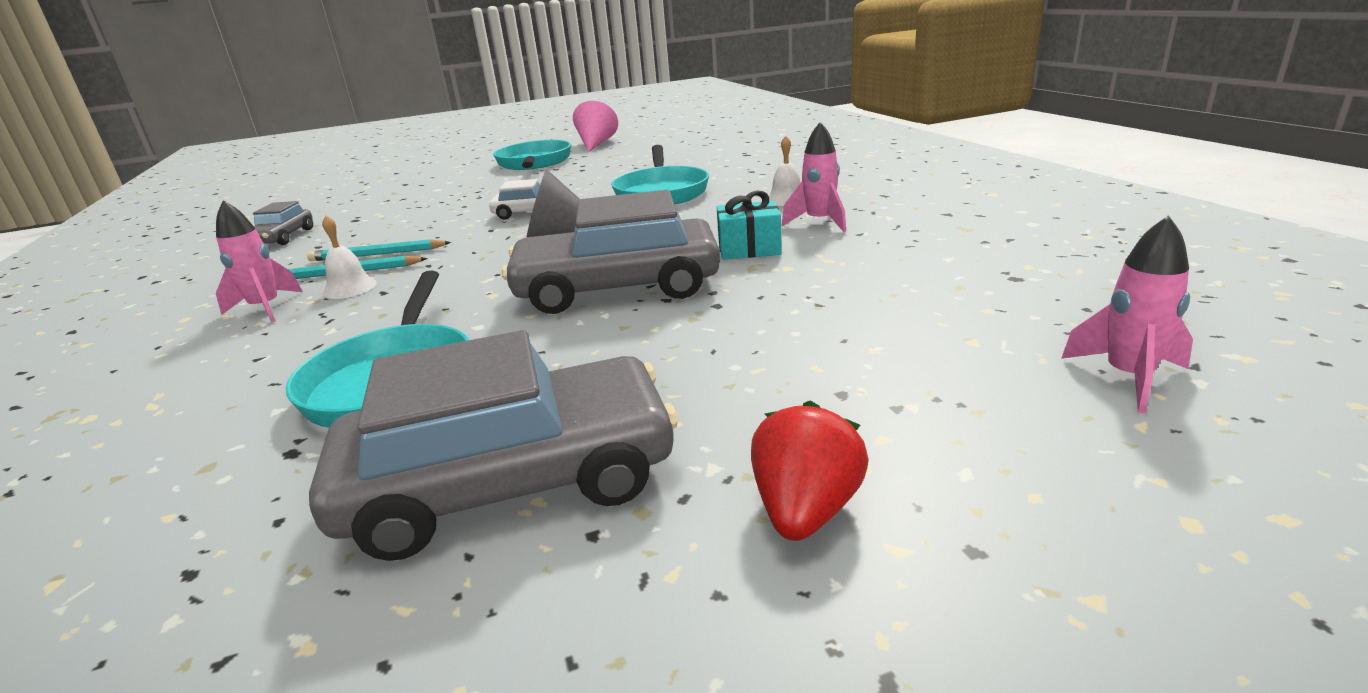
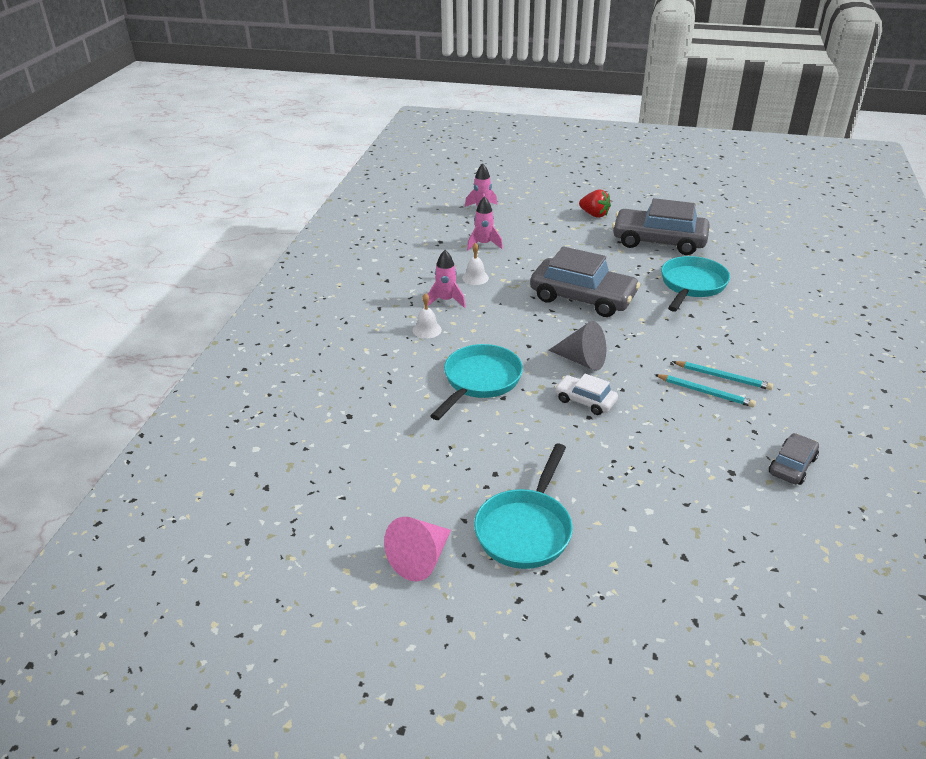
camera: 150 degrees left, 10 degrees up
pink rocket [216,200,303,323] -> pink rocket moved to [467,196,503,251]
white bell [322,216,377,299] -> white bell moved to [462,243,489,285]
turquoise gift [717,191,782,260] -> none
red strawberry [751,401,869,541] -> red strawberry turned 105 degrees counterclockwise [579,189,611,218]

